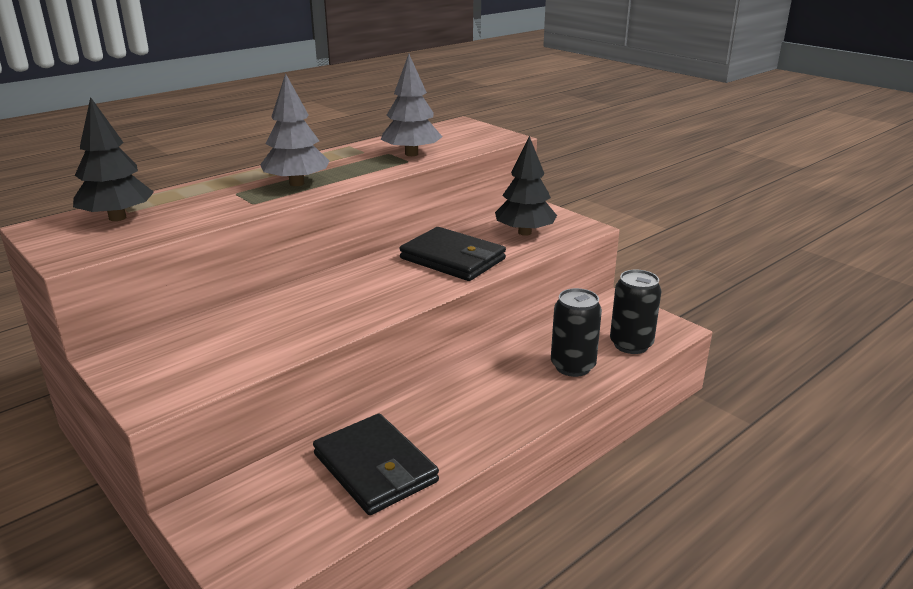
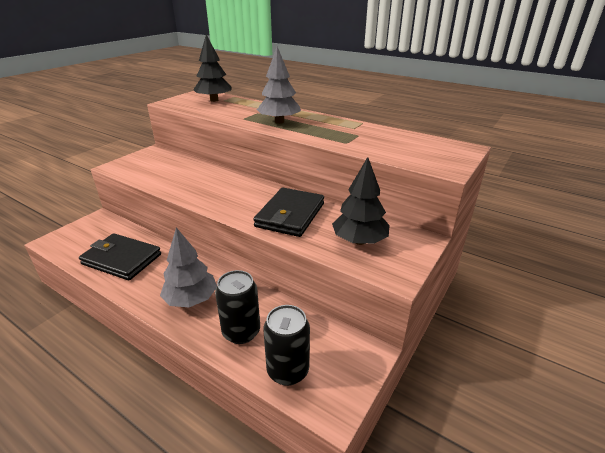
camera: 75 degrees right, 5 degrees up
black wallet [313,414,439,515] -> black wallet turned 75 degrees clockwise [79,233,161,280]
grey tree [381,54,442,156] -> grey tree moved to [160,228,217,307]

